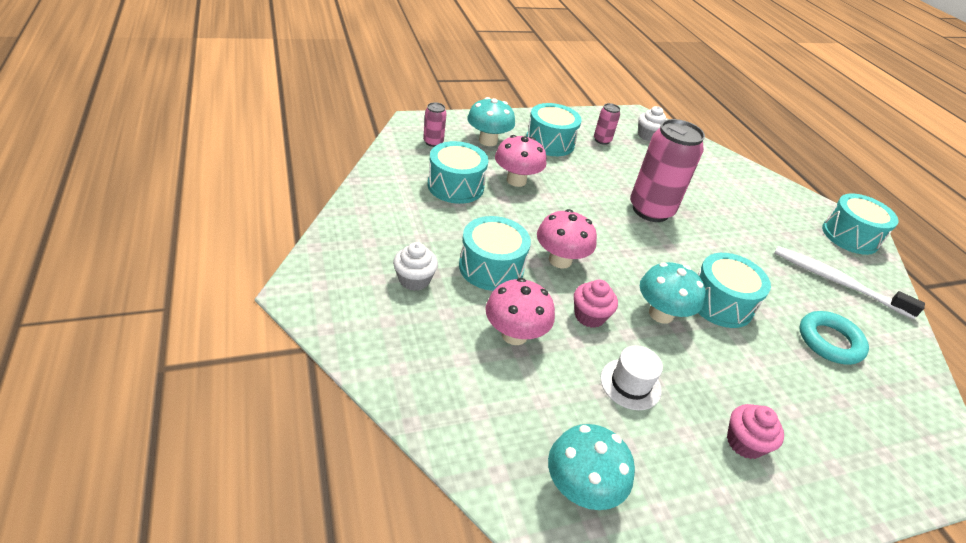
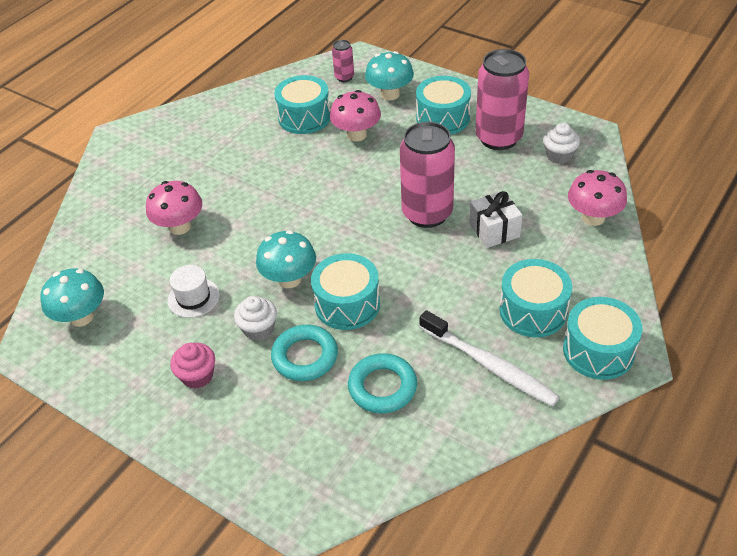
camera: 60 degrees right, 5 degrees up
white cupcake [393,242,438,291] -> white cupcake moved to [234,296,277,341]
turquoise drum [459,216,531,291] -> turquoise drum moved to [499,259,572,337]
pink mushroom [537,209,597,269] -> pink mushroom moved to [568,170,627,226]
pink cupcake [574,280,618,328] -> none
pink can [594,103,620,145] -> pink can [476,49,529,150], size x2.16
white toothbrush [774,246,925,319] -> white toothbrush turned 135 degrees clockwise [420,310,560,406]
none -> turquoise ring [271,325,338,381]
none -> white gift [469,191,522,248]

